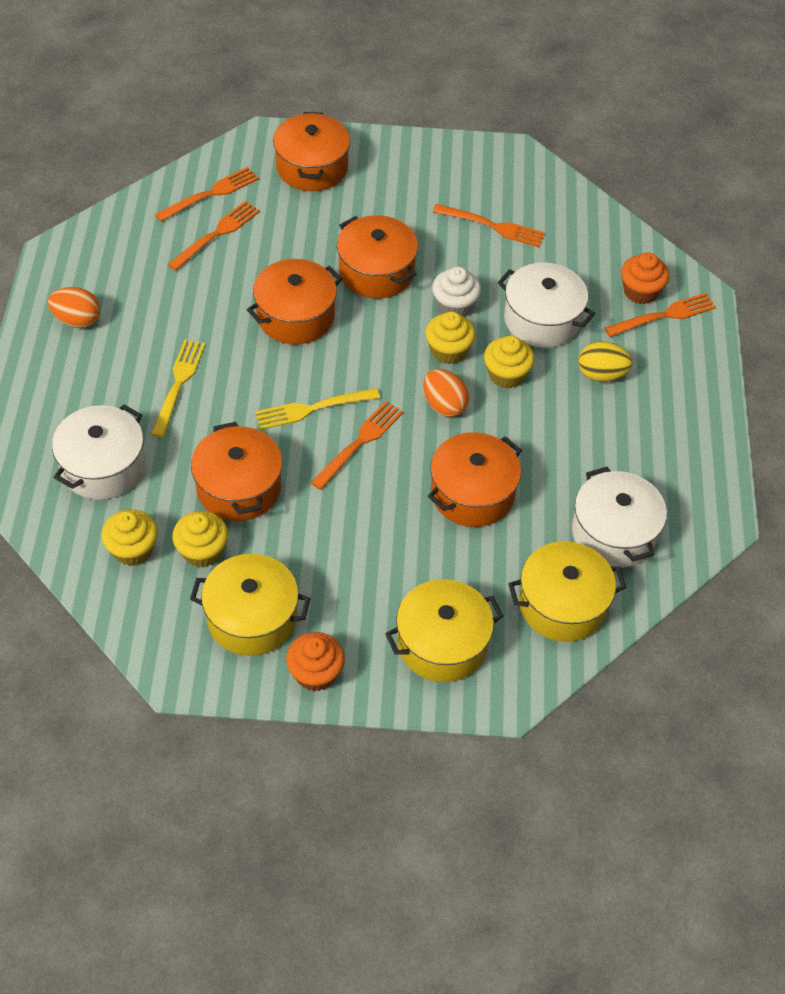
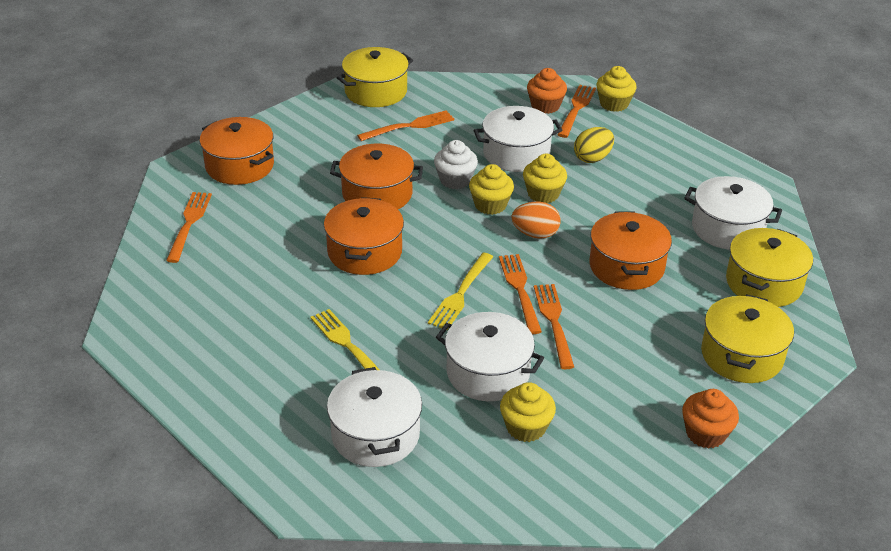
camera: 45 degrees left, 15 degrees down
orange egg [48,287,100,328] -> none
yellow cupcake [101,509,158,566] -> yellow cupcake moved to [596,66,637,112]
orange fork [168,201,260,271] -> orange fork moved to [534,284,574,369]
yellow pot [190,554,311,656] -> yellow pot moved to [337,47,413,107]
orange pot [191,422,283,521] -> white pot [436,312,544,401]

